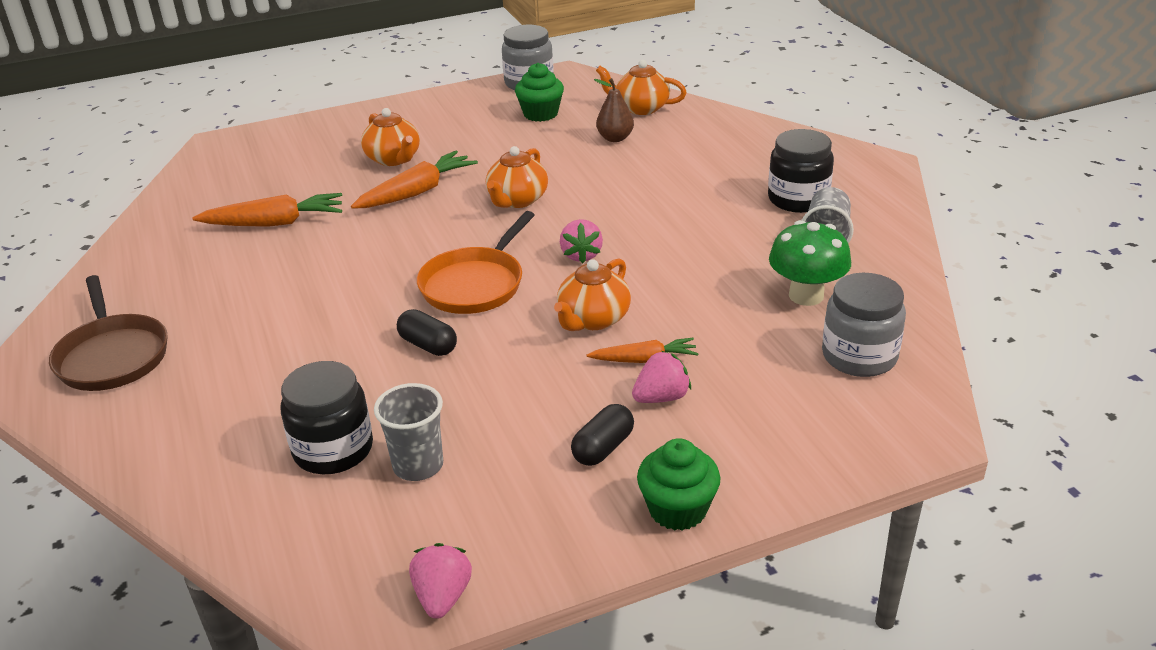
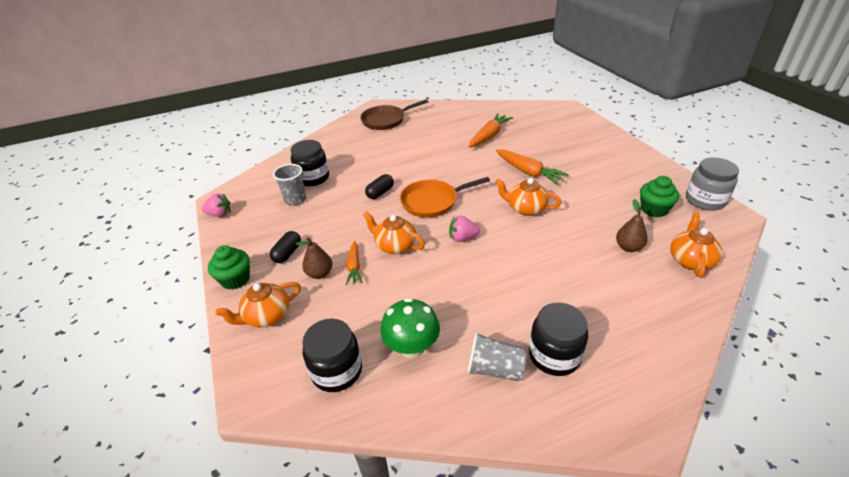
camera: 90 degrees right, 5 degrees up
orange carrot [192,193,342,227] -> orange carrot turned 135 degrees counterclockwise [468,113,513,148]
orange teapot [361,108,420,166] -> orange teapot moved to [215,282,301,328]
orange pan [417,211,535,314] -> orange pan turned 45 degrees counterclockwise [400,177,490,218]
black capsule [571,404,634,466] -> black capsule turned 75 degrees clockwise [270,231,301,263]
pink strawberry [632,351,691,403] -> brown pear [296,237,332,279]
grey jar [822,273,906,377] -> black jar [302,319,362,392]

